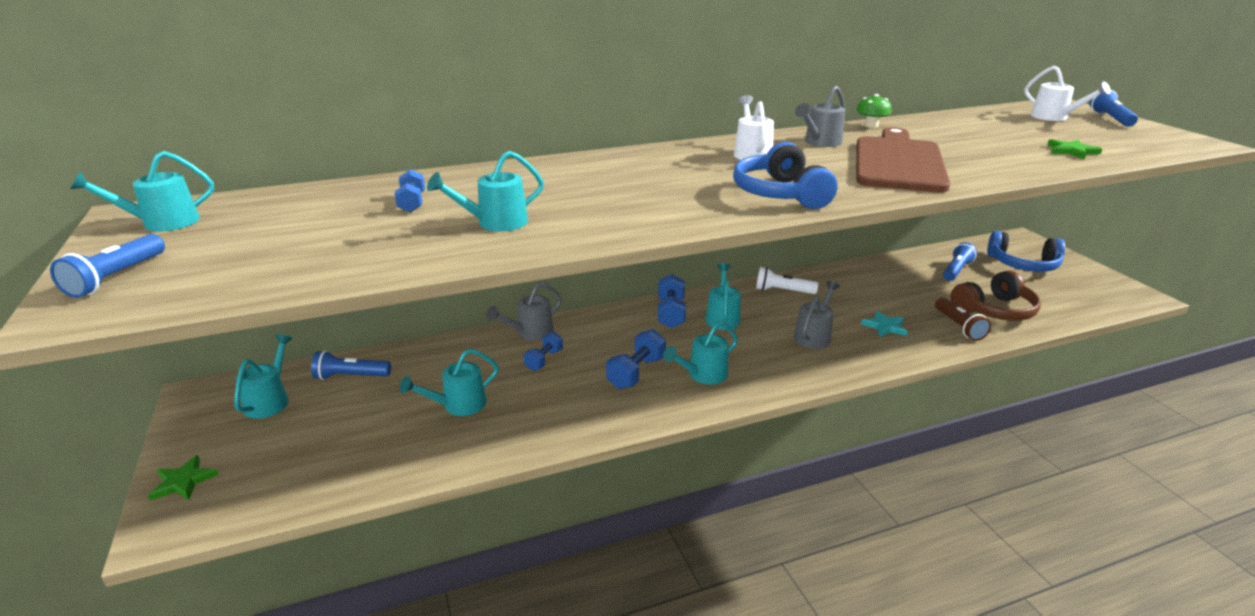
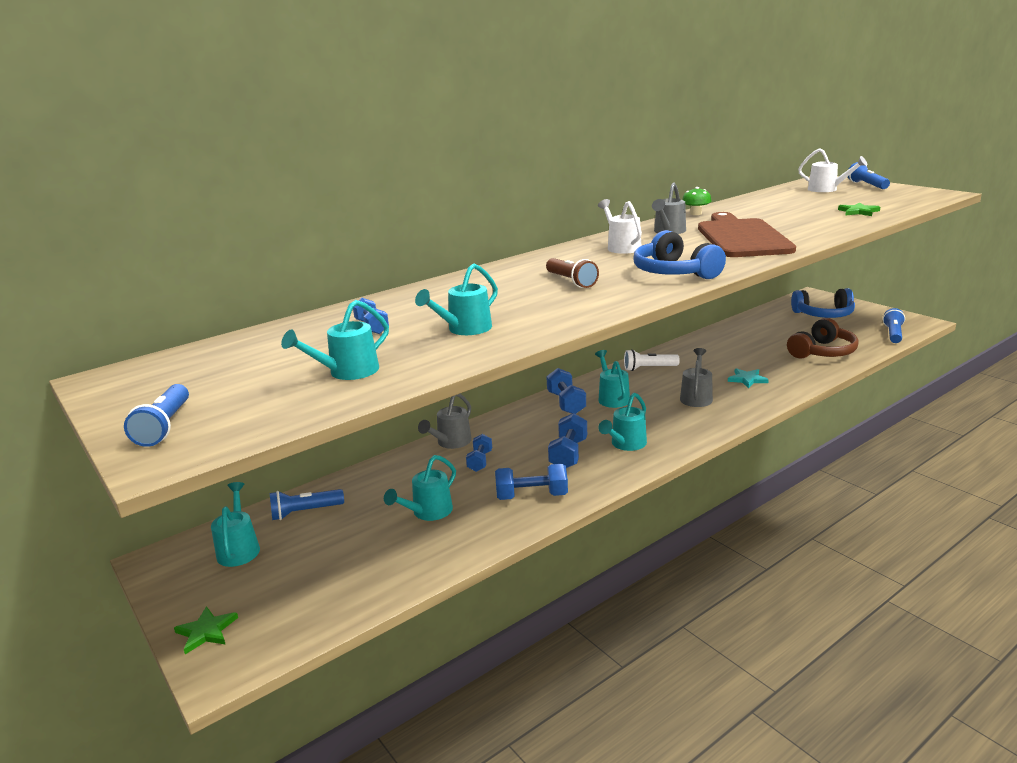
camera: 15 degrees left, 5 degrees down
turquoise watering can [70,151,214,232] -> turquoise watering can moved to [281,300,389,380]
brown flashlight [935,298,991,341] -> brown flashlight moved to [546,258,599,288]
blue flashlight [943,242,977,281] -> blue flashlight moved to [883,308,905,343]
none -> blue dumbbell [495,464,568,500]

